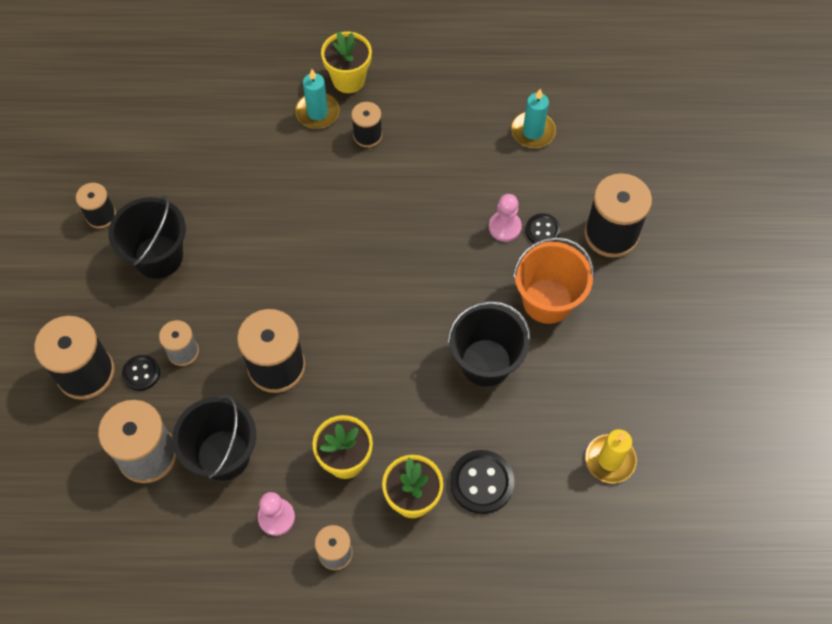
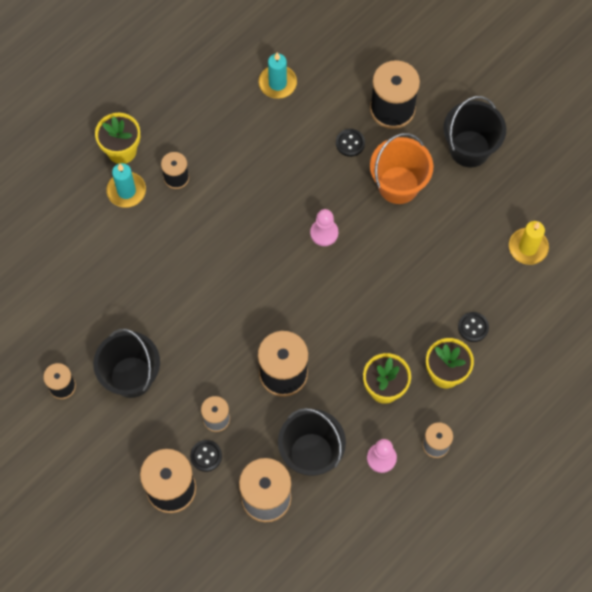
camera: 45 degrees left, 5 degrees up
black bucket [448,301,531,387] -> black bucket moved to [443,96,506,167]
black button [450,450,514,514] -> black button [458,312,489,342], size x0.61
pink pawn [489,194,522,242] -> pink pawn moved to [310,209,338,246]

